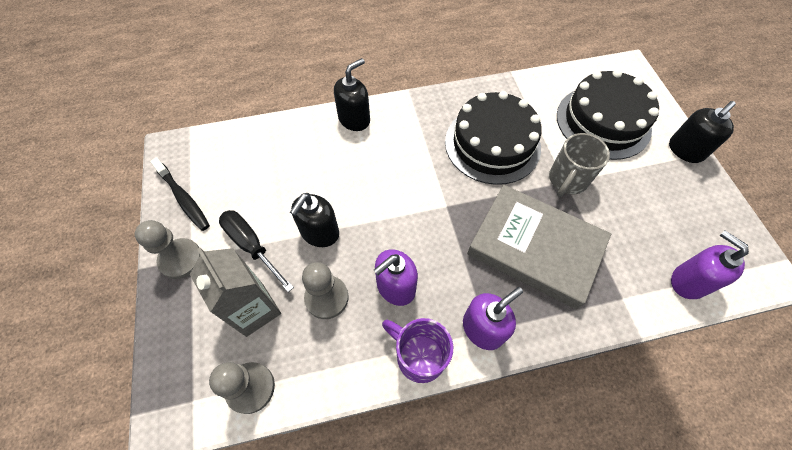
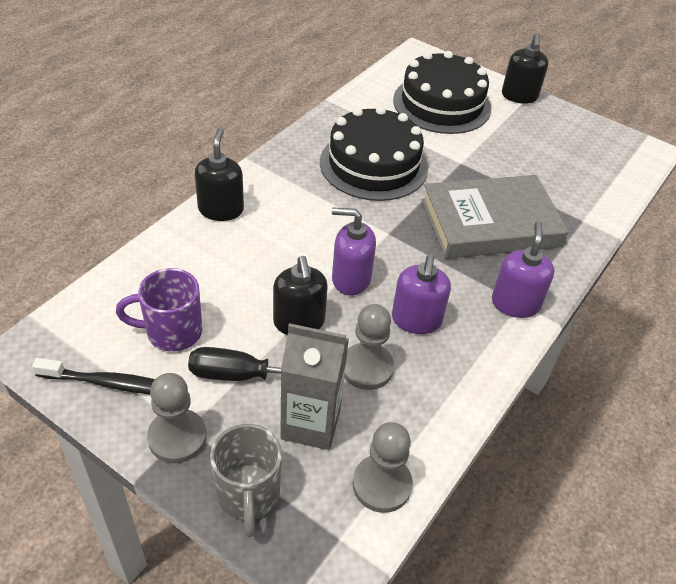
camera: 45 degrees left, 15 degrees down
purple mug [382,318,453,383] -> purple mug moved to [116,268,203,352]
grey mug [549,133,610,197] -> grey mug moved to [210,424,282,537]
purple soap dispenser [671,231,749,299] -> purple soap dispenser moved to [332,208,376,296]

